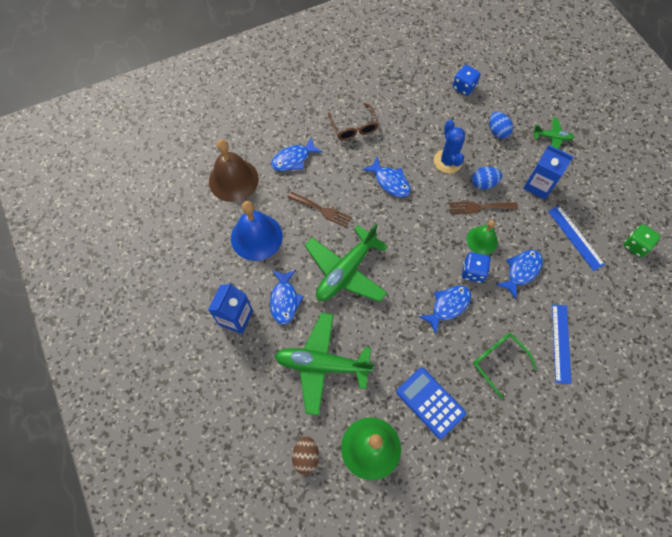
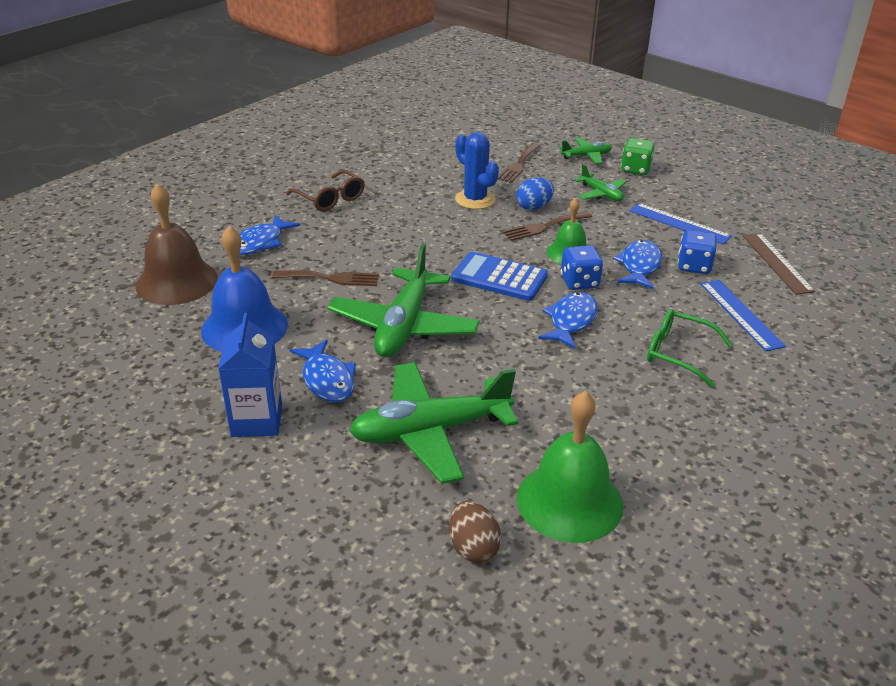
camera: 25 degrees left, 30 degrees down
blue fish [362,156,411,197] -> none
blue calculator [396,367,466,439] -> blue calculator moved to [451,252,548,301]
blue dice [453,65,481,96] -> blue dice moved to [678,230,717,274]
blue egg [489,112,513,139] -> brown fork [497,143,541,183]
blue carton [523,145,574,199] -> green plane [574,164,627,201]
green dice [624,224,661,257] -> green dice moved to [621,138,655,175]
none -> brown ruler [743,233,815,295]

